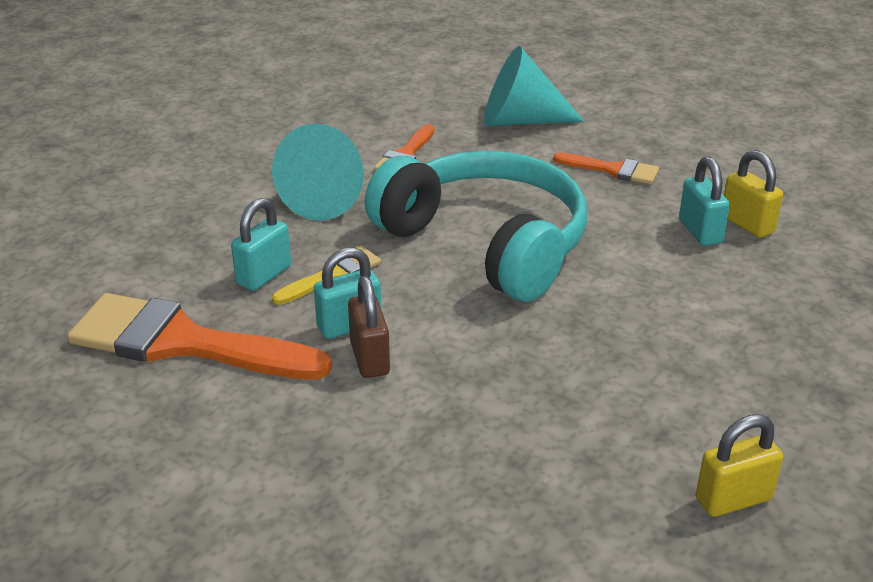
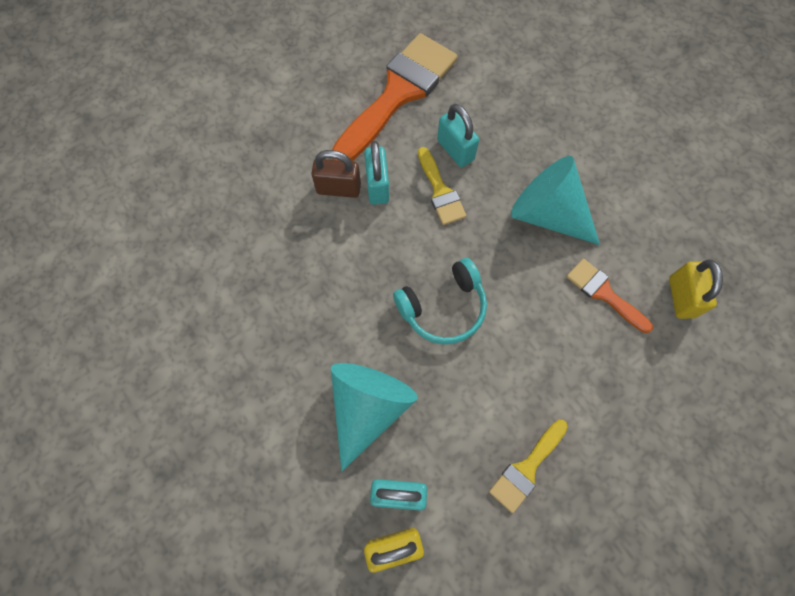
camera: 110 degrees right, 35 degrees up
turquoise headphones [365,151,587,302] -> turquoise headphones [393,258,487,344], size x0.51
turquoise cone [484,46,584,126] -> turquoise cone moved to [331,363,418,471]
orange brush [553,152,659,184] -> yellow brush [489,420,568,513]
yellow padlock [696,414,783,517] -> yellow padlock moved to [669,259,723,319]

